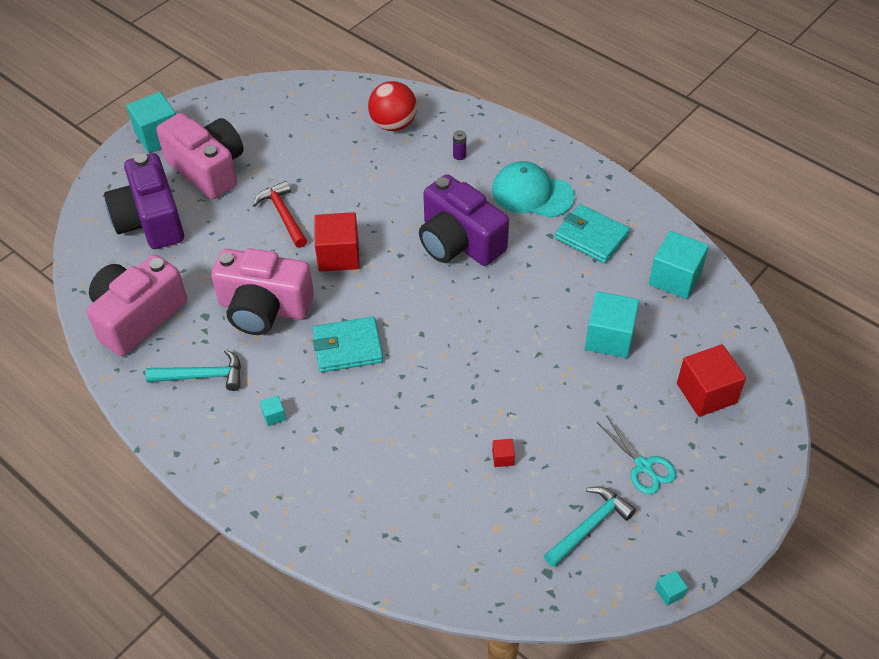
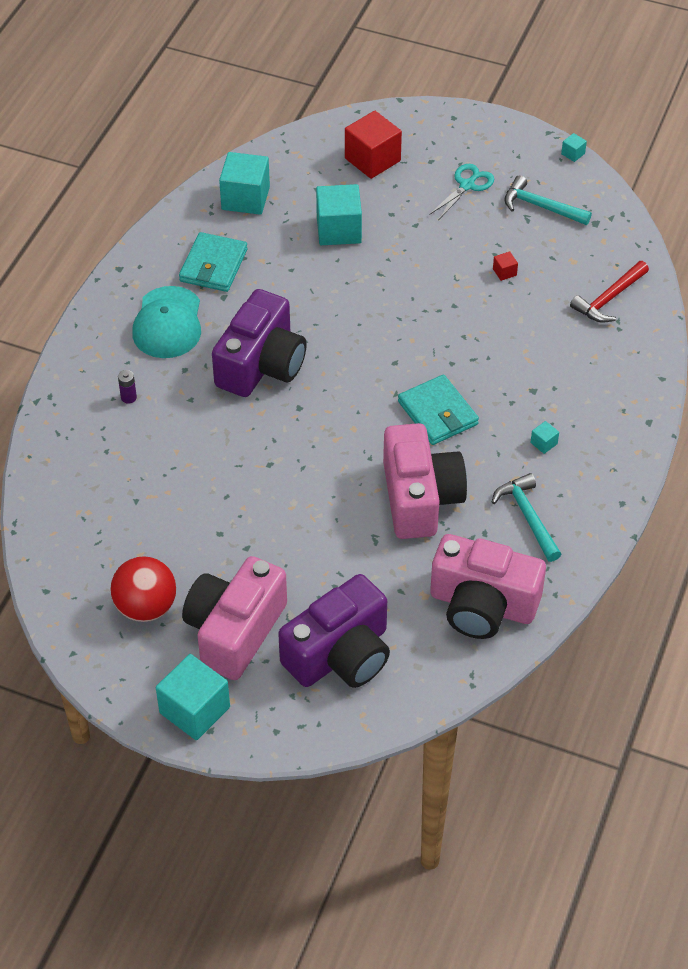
camera: 110 degrees left, 0 degrees up
red hammer [253,181,307,248] -> red hammer moved to [570,261,649,323]
red cube [314,212,360,272] -> none
red ball [368,81,417,131] -> red ball moved to [110,556,176,622]

